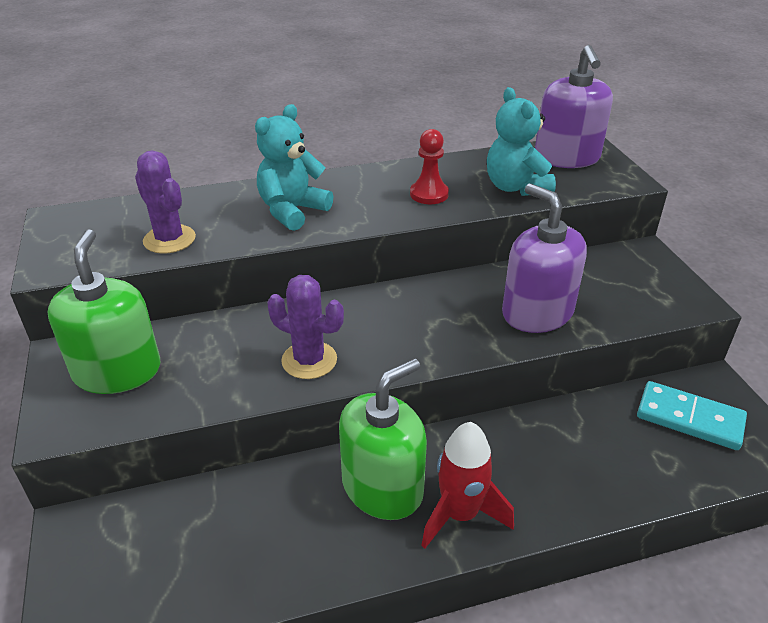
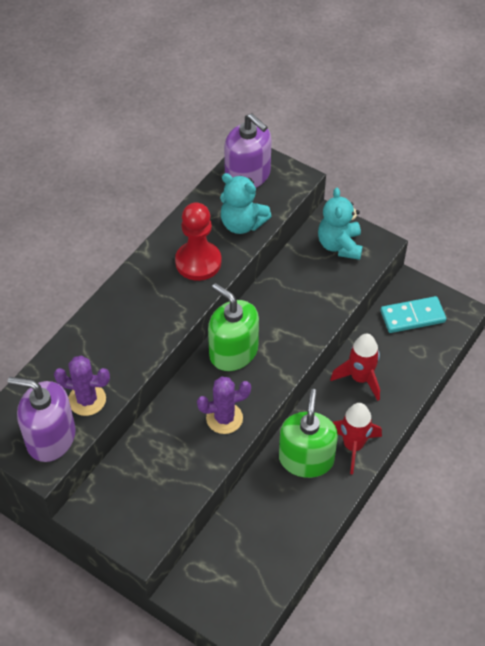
camera: 40 degrees left, 15 degrees up
green soap dispenser [48,229,160,394] -> green soap dispenser moved to [208,283,259,371]
turquoise teddy bear [255,104,333,231] -> turquoise teddy bear moved to [318,188,363,260]
red pawn [410,129,449,204] -> red pawn [175,202,222,281], size x1.61
purple soap dispenser [502,184,587,333] -> purple soap dispenser moved to [8,377,76,462]
none -> red rocket [330,334,380,401]

